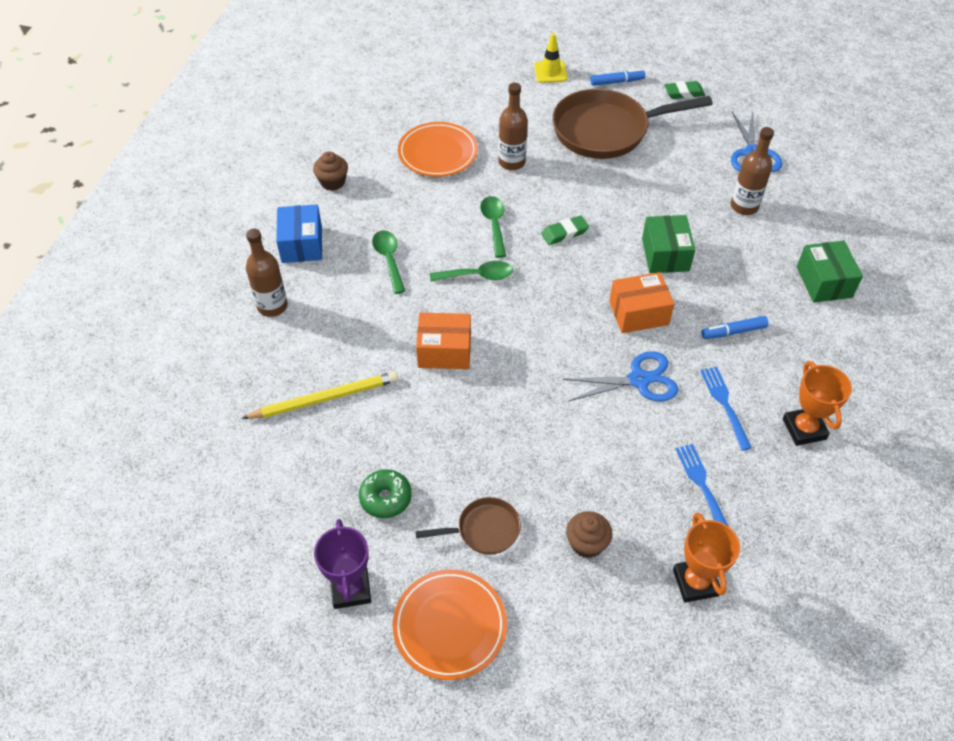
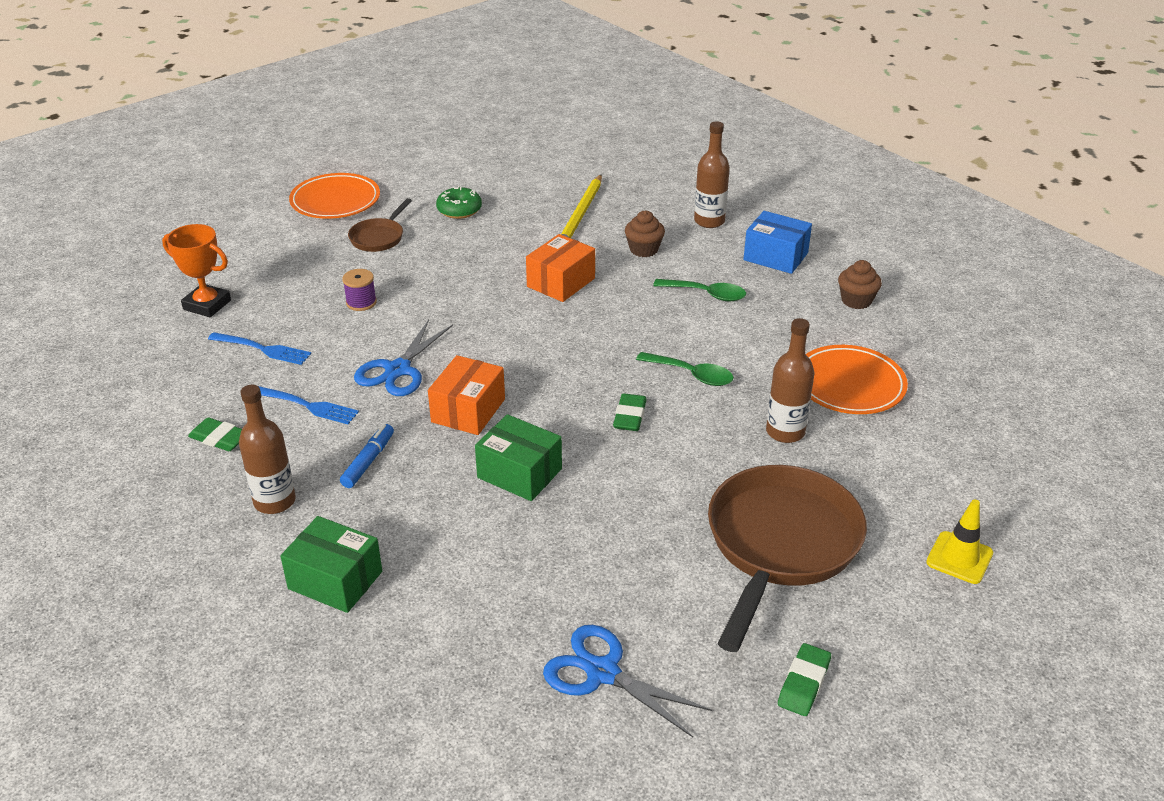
camera: 125 degrees right, 15 degrees down
purple trophy [314,519,371,609] -> none
green spoon [430,261,513,282] -> none
brown cupcake [566,511,612,558] -> brown cupcake moved to [625,211,665,257]
blue marker [590,69,645,86] -> none
brown bottle [731,127,774,215] -> brown bottle moved to [239,385,296,514]
orange trophy [783,361,852,446] -> green eraser [188,417,242,451]
none -> purple spool [342,269,377,311]

